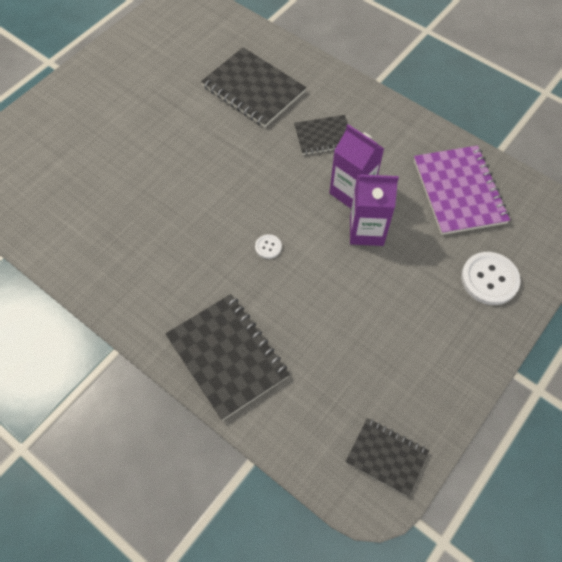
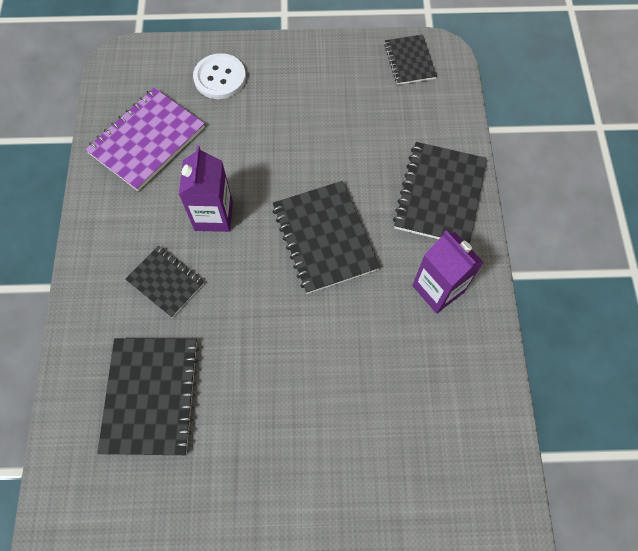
camera: 130 degrees left, 5 degrees up
white button [255,234,282,259] -> black notebook [272,181,380,294]
purple carton [350,175,399,246] -> purple carton moved to [412,231,484,313]

